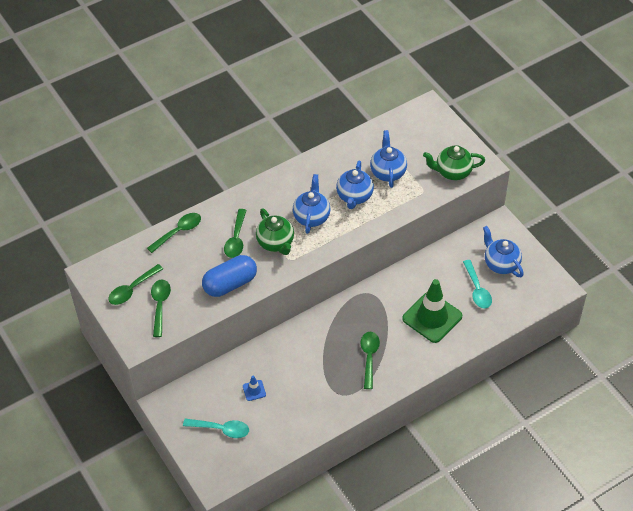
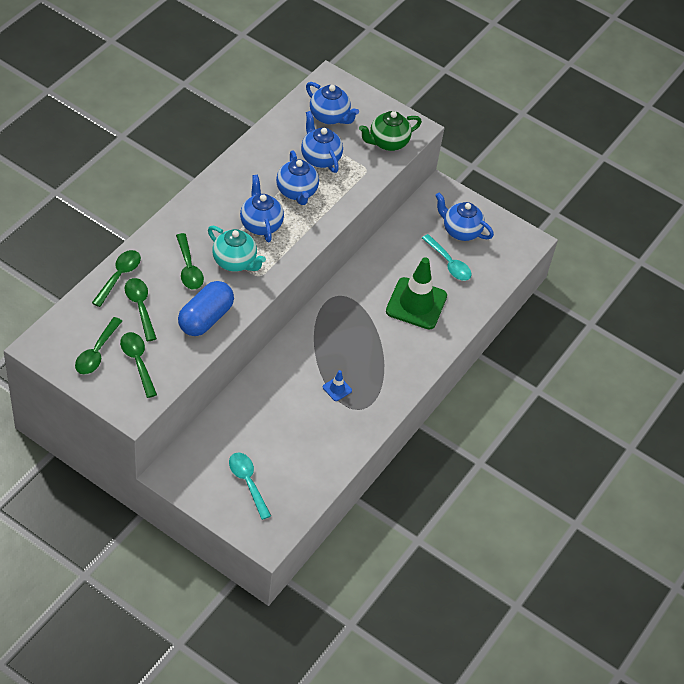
camera: 30 degrees left, 0 degrees up
turquoise spoon [183,418,249,438] -> turquoise spoon turned 105 degrees counterclockwise [229,452,271,520]
blue traffic cone [243,376,266,401] -> blue traffic cone moved to [323,370,352,401]
green teapot [256,208,294,255] -> turquoise teapot [208,226,266,271]
green spoon [360,332,380,389] -> green spoon moved to [124,278,157,341]
none -> blue teapot [306,82,359,124]

